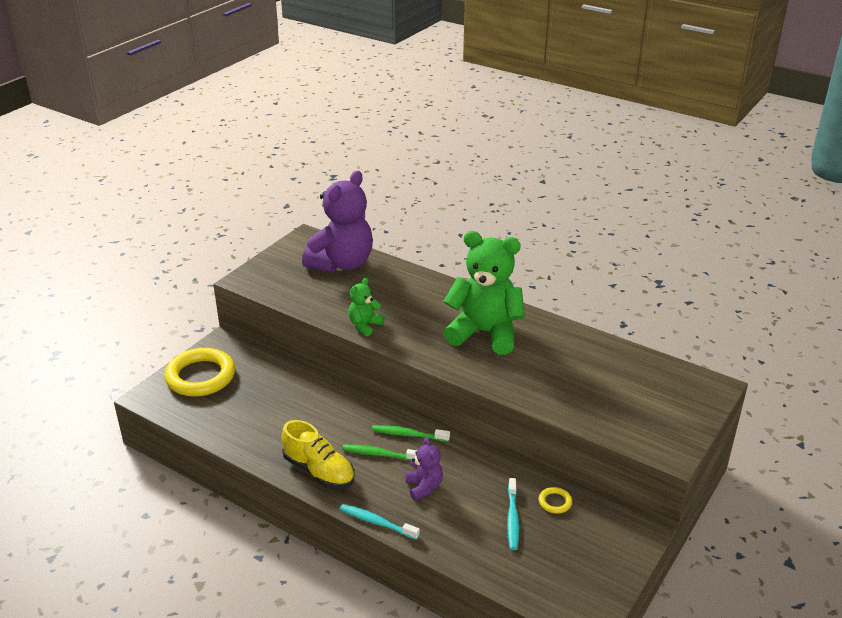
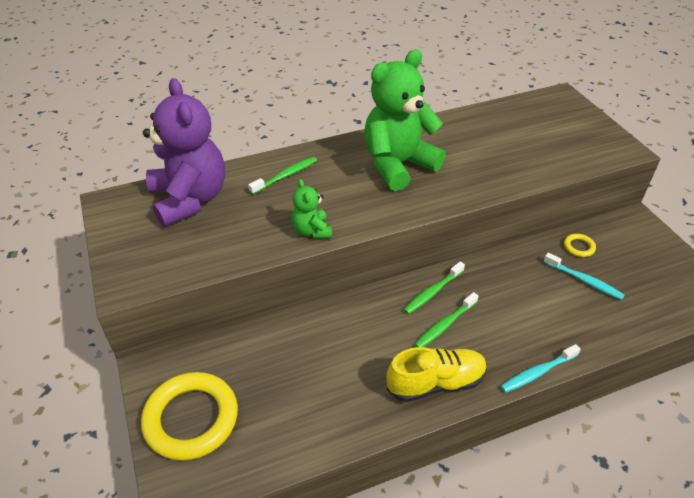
camera: 55 degrees left, 10 degrees up
purple teddy bear [406,437,443,500] -> none
none -> green toothbrush [248,157,317,195]

